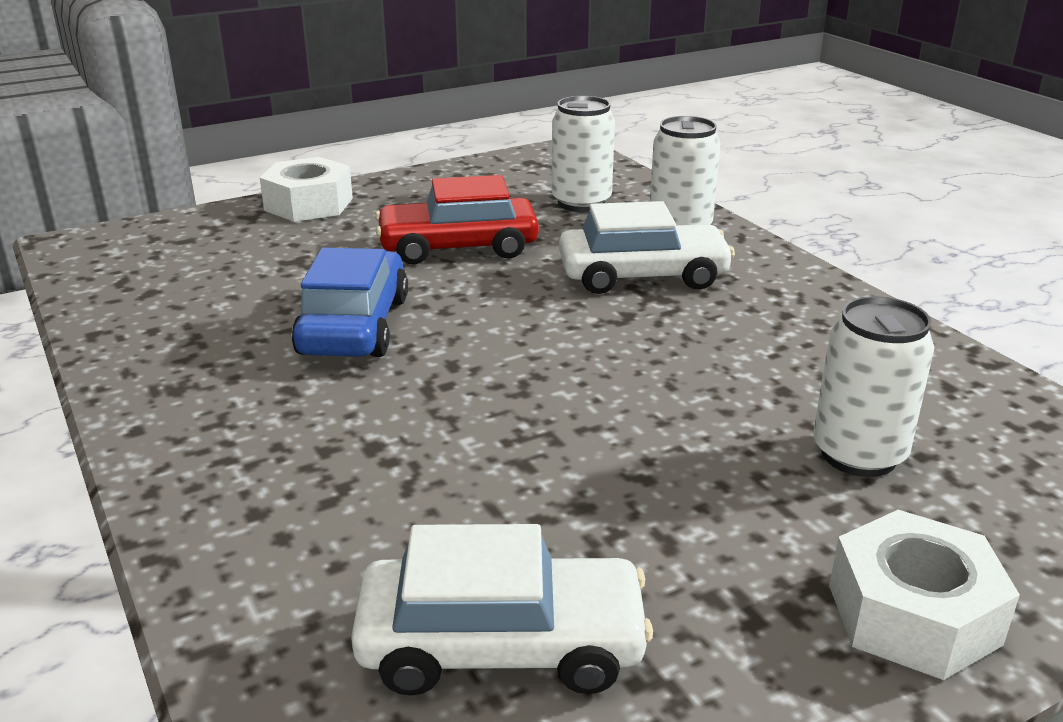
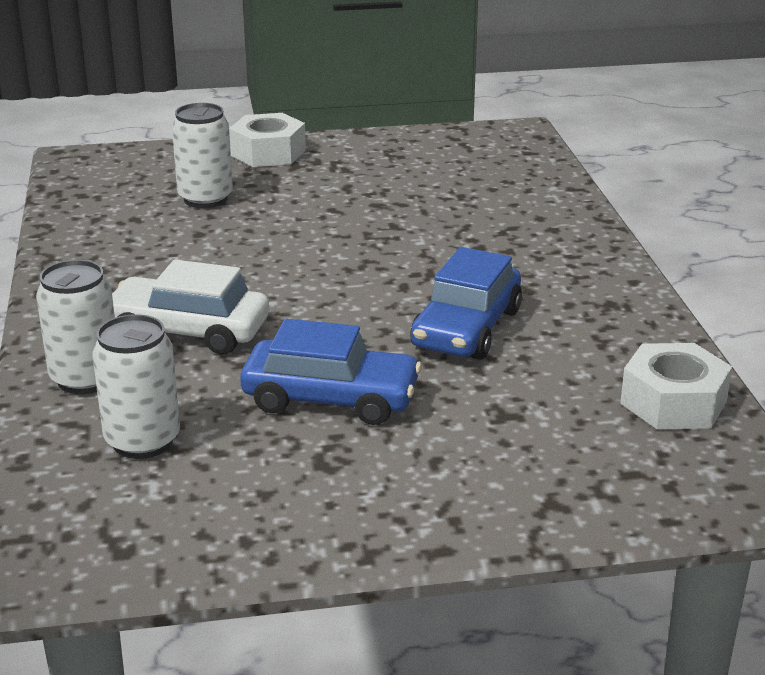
camera: 160 degrees left, 0 degrees up
white nut [260,157,353,222] -> white nut moved to [620,343,732,429]
white car [351,524,653,696] -> none
red car [375,175,539,265] -> blue car [240,318,422,425]

